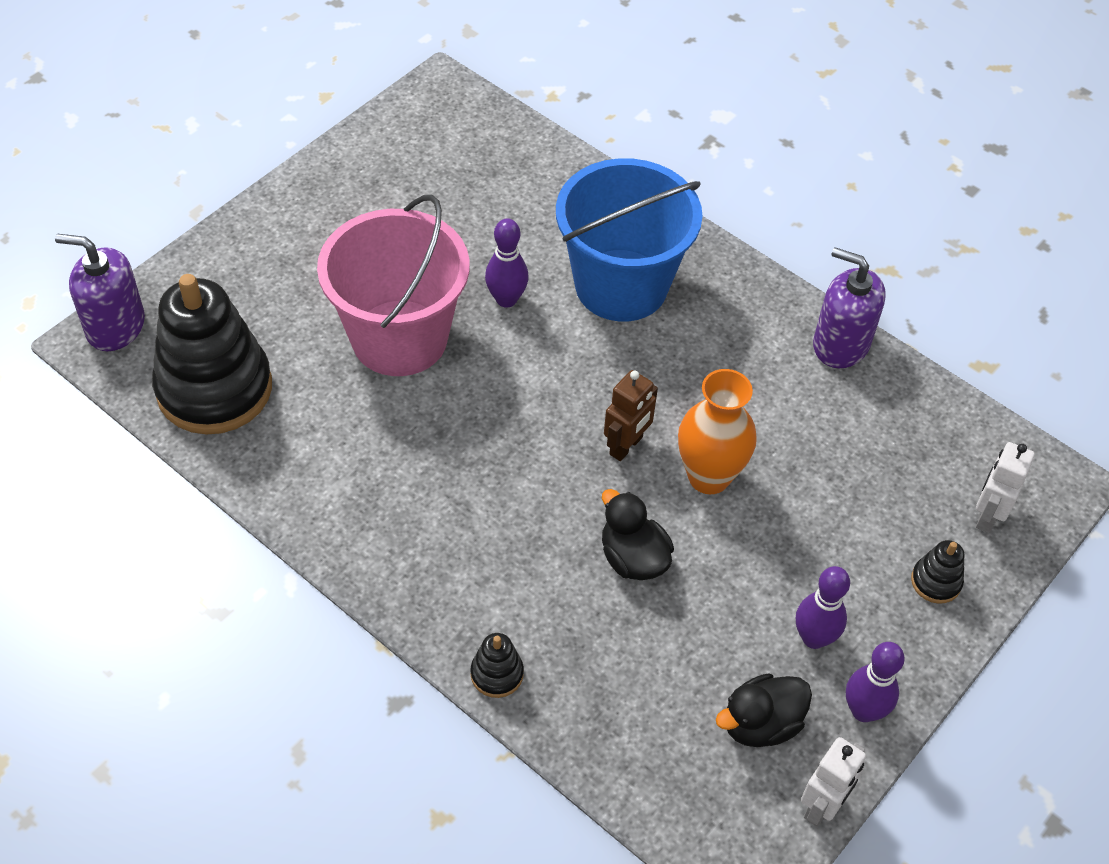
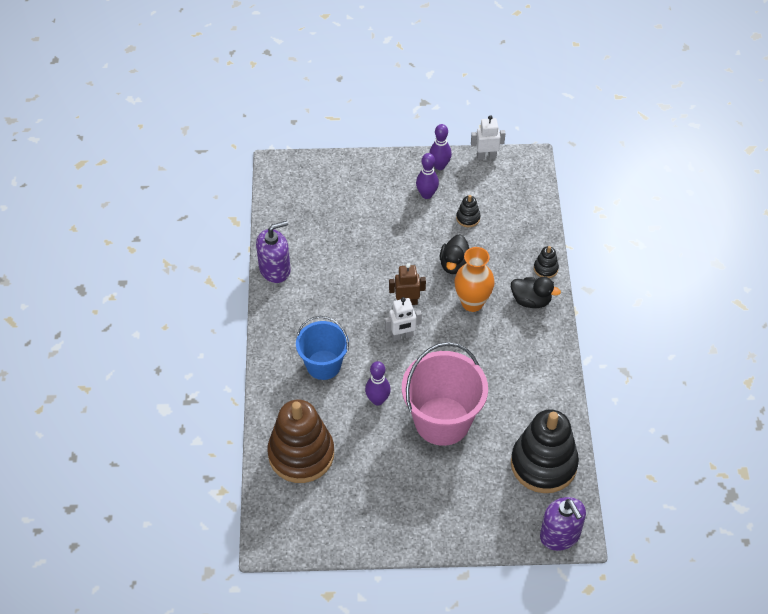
camera: 130 degrees left, 0 degrees up
blue bucket [556,158,703,322] -> blue bucket [296,316,349,380], size x0.64
orange vase [678,369,757,494] -> orange vase moved to [455,247,495,312]
black duck [716,673,812,747] -> black duck moved to [511,277,561,308]
purple soap dispenser [813,247,886,368] -> purple soap dispenser turned 105 degrees counterclockwise [256,221,291,283]
black stacking toy [911,540,964,604] -> black stacking toy moved to [456,195,480,227]
white robot [976,442,1035,533] -> white robot moved to [385,297,422,341]
none -> brown stacking toy [267,400,334,483]

